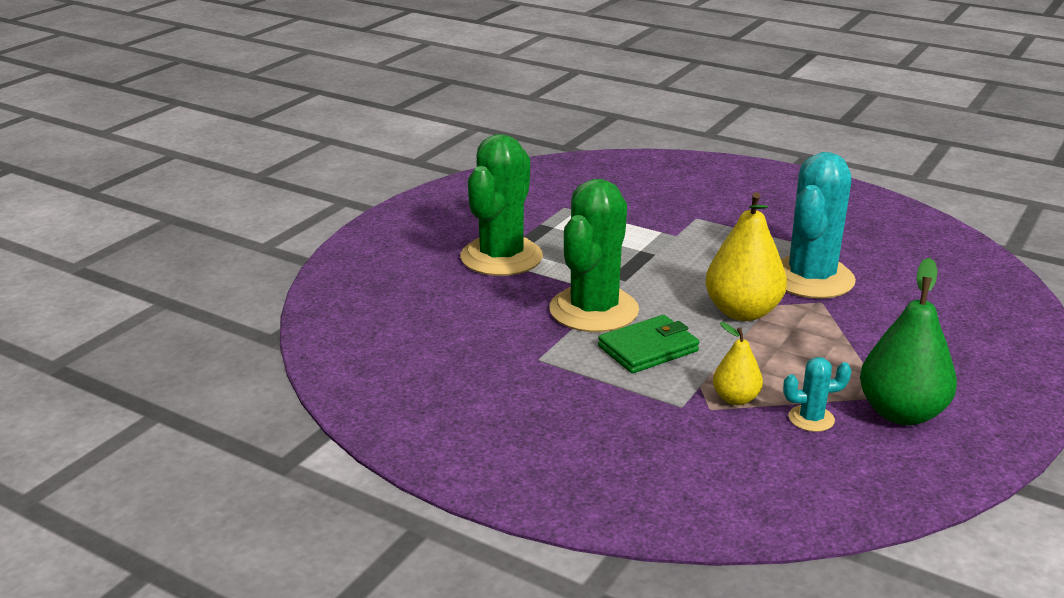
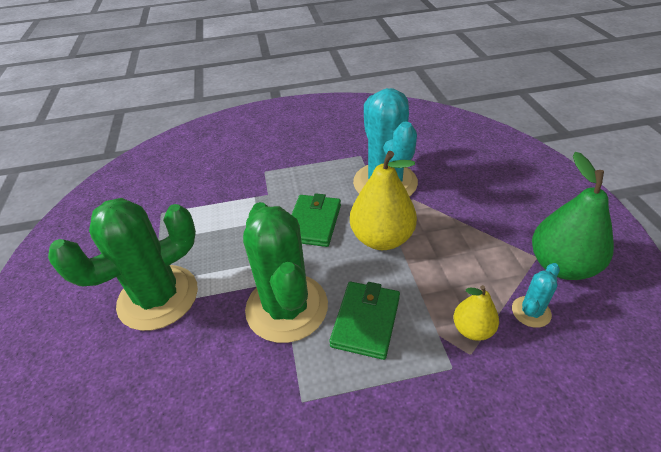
camera: 40 degrees left, 15 degrees up
green cactus [460,134,543,276] -> green cactus turned 75 degrees clockwise [48,198,198,331]
none -> green wallet [291,193,341,247]

